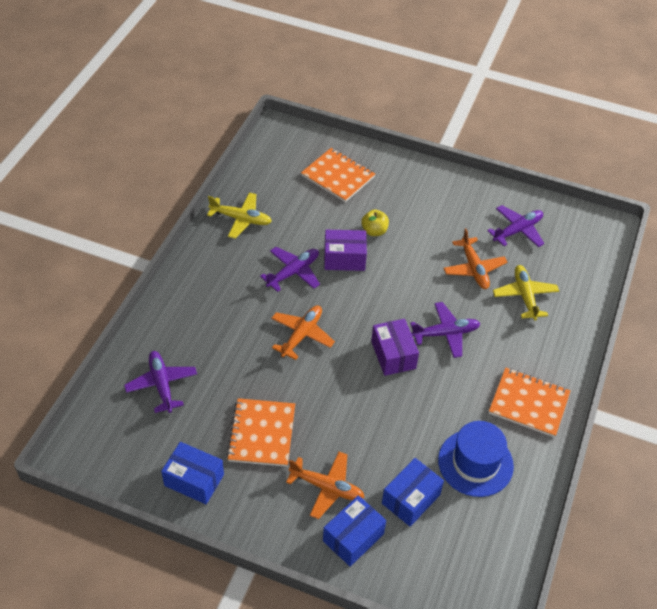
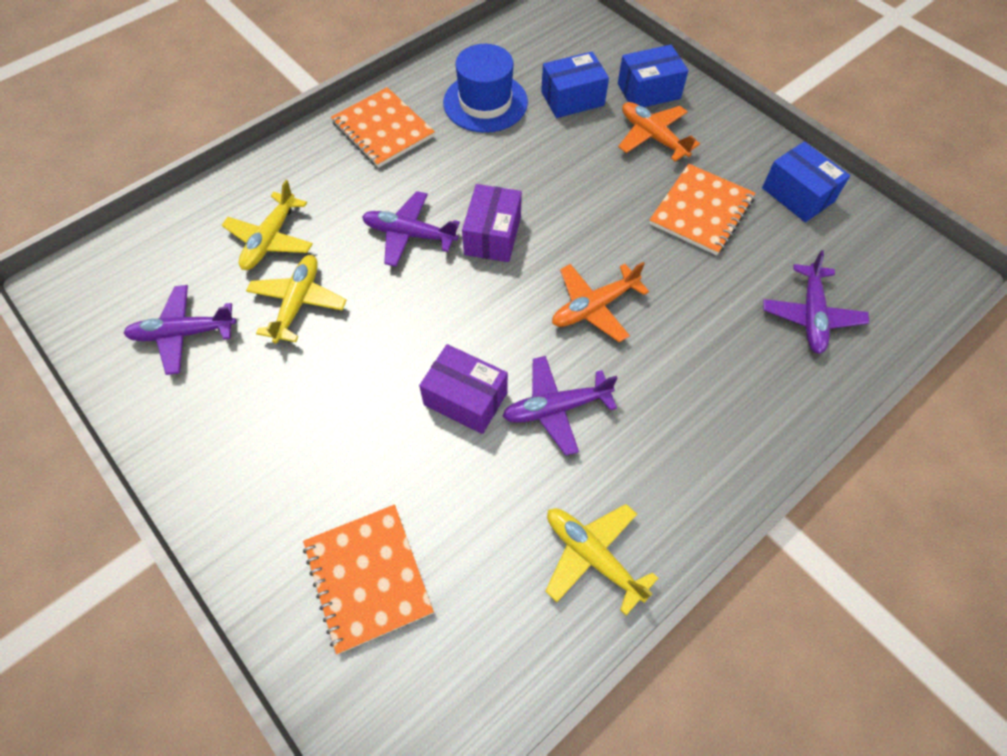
camera: 150 degrees left, 10 degrees up
yellow apple [361,209,389,236] -> none
orange plane [443,228,507,289] -> yellow plane [246,255,347,343]

